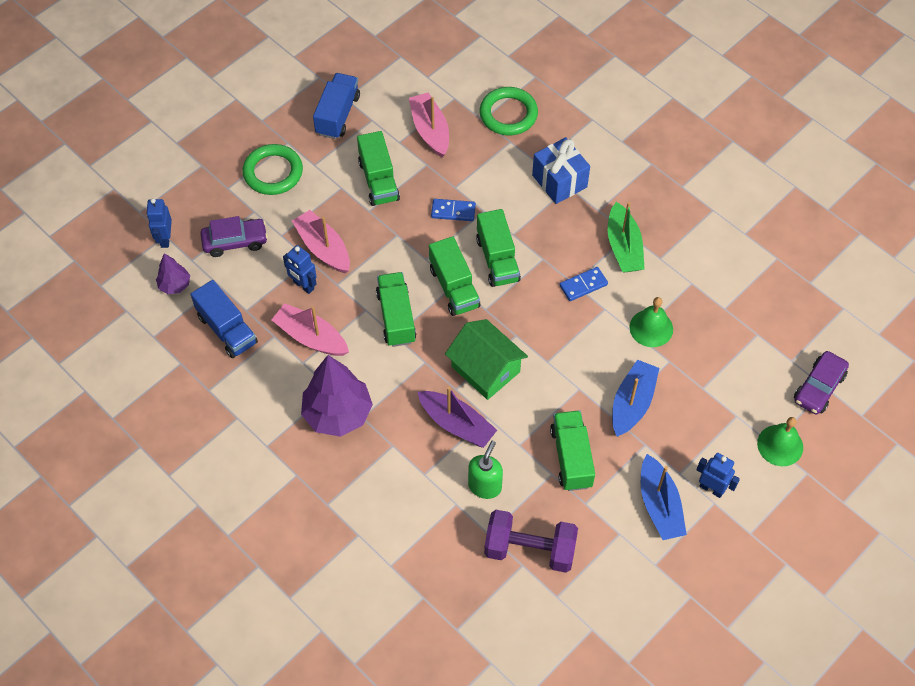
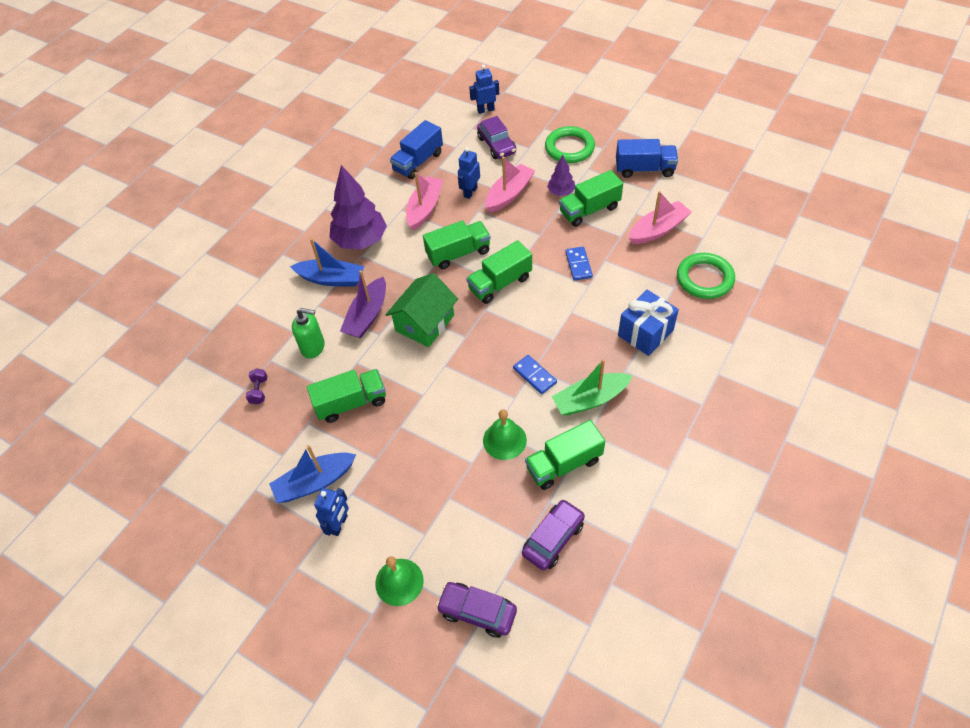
camera: 80 degrees right, 5 degrees down
purple tree [156,253,190,294] -> purple tree moved to [547,155,575,196]
green truck [476,209,521,287] -> green truck moved to [525,420,605,490]
purple dumbbell [484,510,578,573] -> purple dumbbell [246,368,267,404], size x0.44
blue boat [612,360,659,437] -> blue boat moved to [290,238,364,287]
none -> purple car [522,499,585,570]

